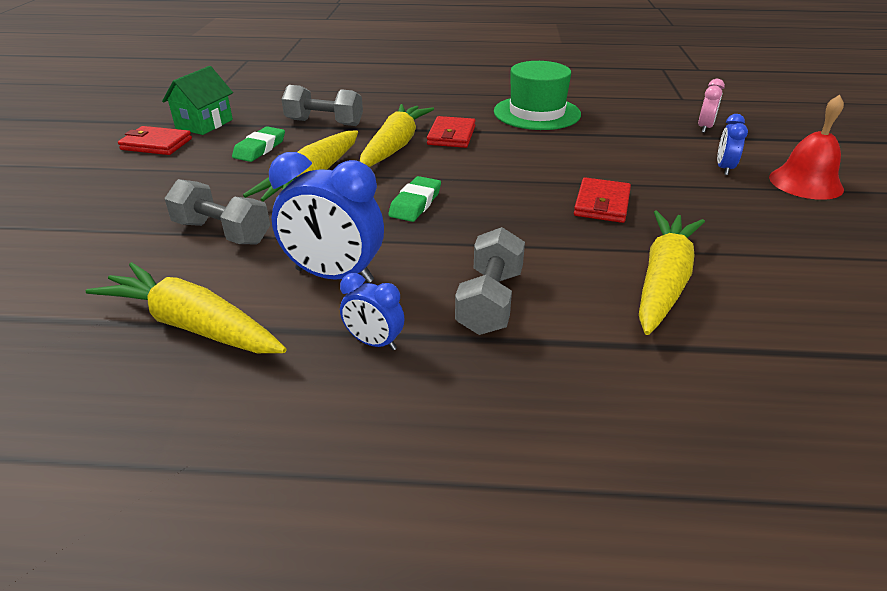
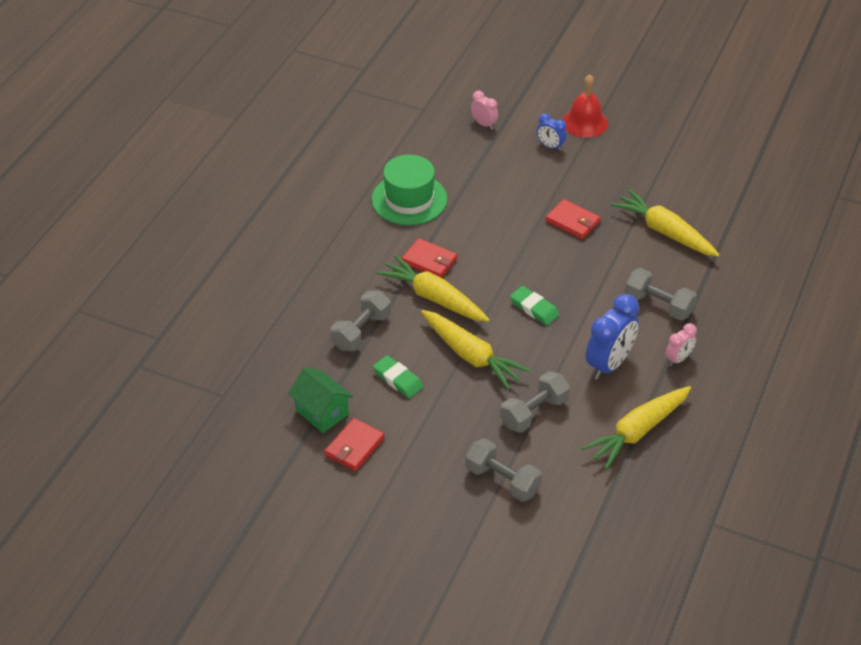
camera: 70 degrees left, 10 degrees up
blue clock [340,273,405,350] -> pink clock [666,323,697,366]
none -> grey dumbbell [465,438,542,502]

